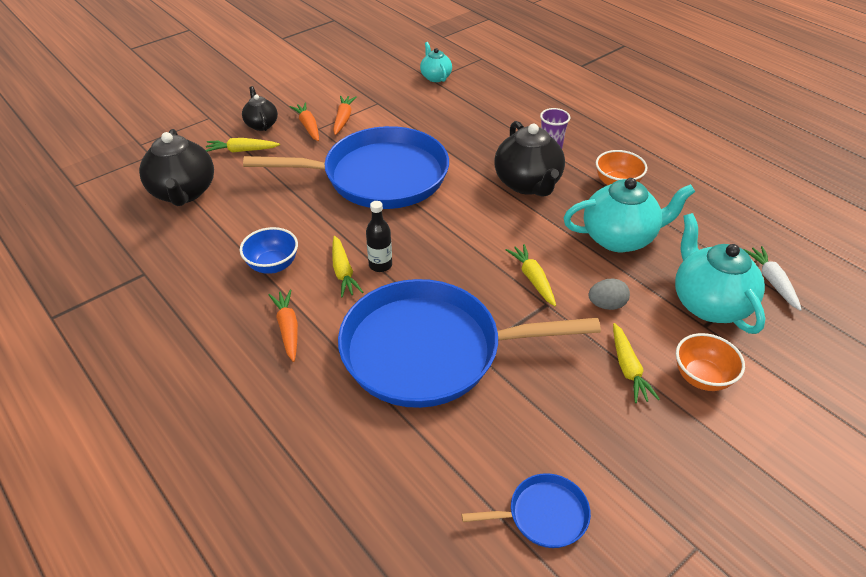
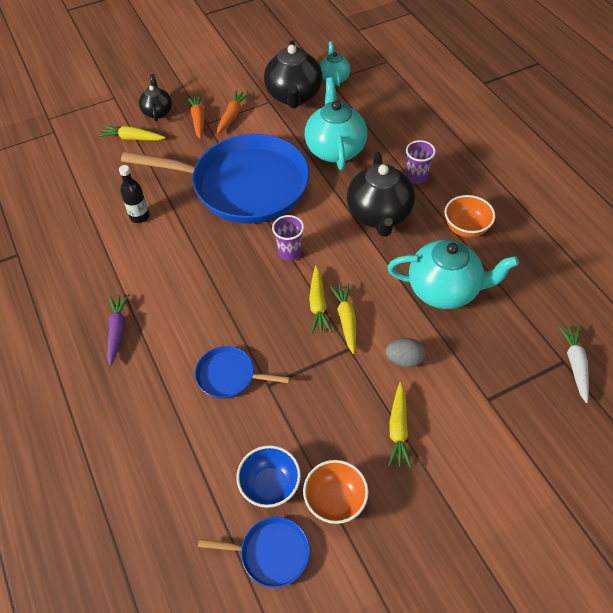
camera: 15 degrees right, 10 degrees up
black teapot [139,129,214,206] -> black teapot moved to [264,40,322,108]
blue bowl [240,227,298,274] -> blue bowl moved to [237,445,301,508]
orange carrot [269,289,298,362] -> purple carrot [107,294,129,366]
yellow carrot [332,236,363,298] -> yellow carrot moved to [309,266,332,334]
blue pan [338,279,601,408] -> blue pan [195,346,290,399], size x0.42
black bottle [366,201,392,272] -> black bottle moved to [119,165,149,223]
turquoise teapot [675,213,765,334] -> turquoise teapot moved to [305,77,367,170]
orange bowl [676,333,745,391] -> orange bowl moved to [303,460,369,524]
none -> purple cup [272,215,304,261]

